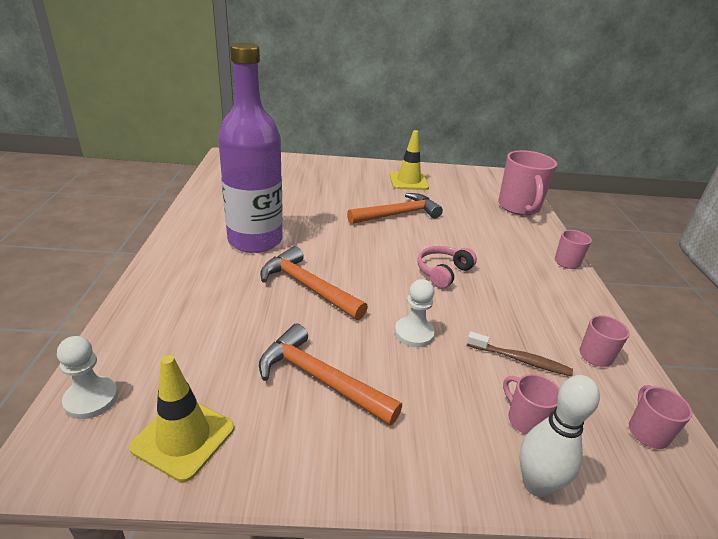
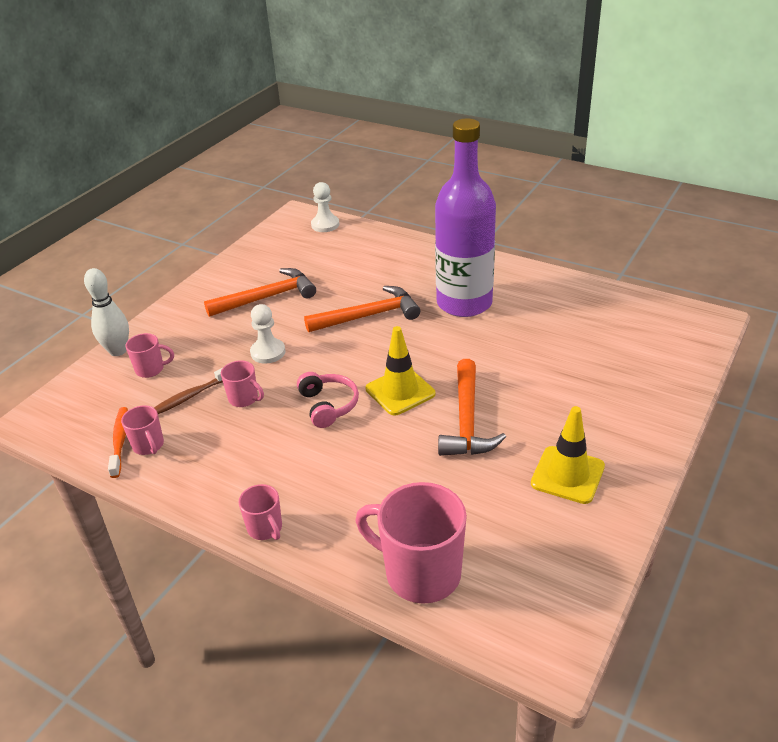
camera: 125 degrees right, 5 degrees up
yellow traffic cone [129,355,234,482] -> yellow traffic cone moved to [366,326,435,415]
pink mug [629,385,692,449] -> pink mug moved to [221,360,264,407]
none -> orange toothbrush [108,407,128,478]

